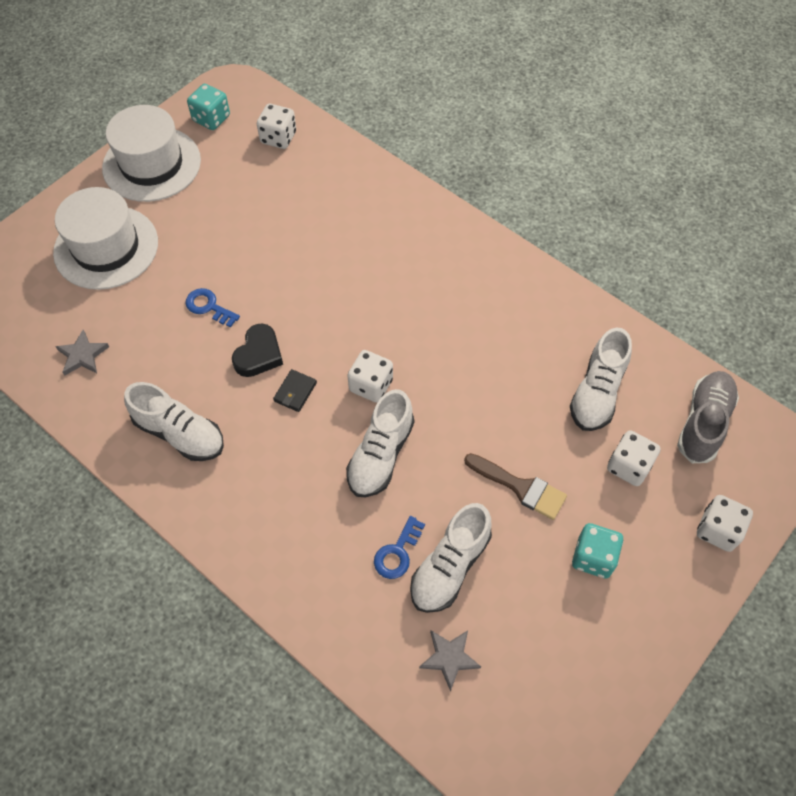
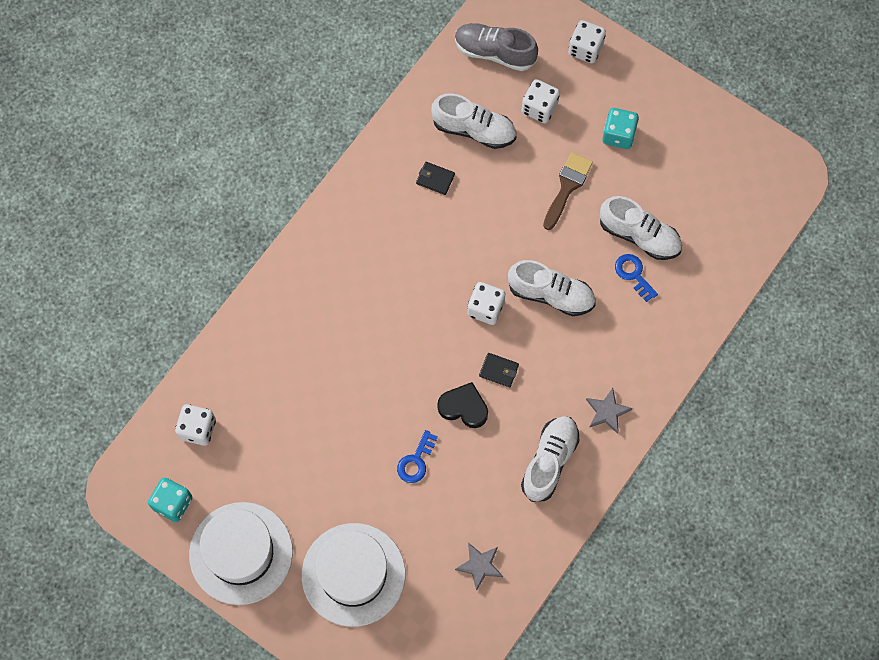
camera: 95 degrees left, 10 degrees up
blue key [374,516,425,579] -> blue key turned 150 degrees counterclockwise [615,254,658,302]
grey star [419,630,481,692] -> grey star moved to [586,388,633,434]
none -> black wallet [416,162,455,195]

